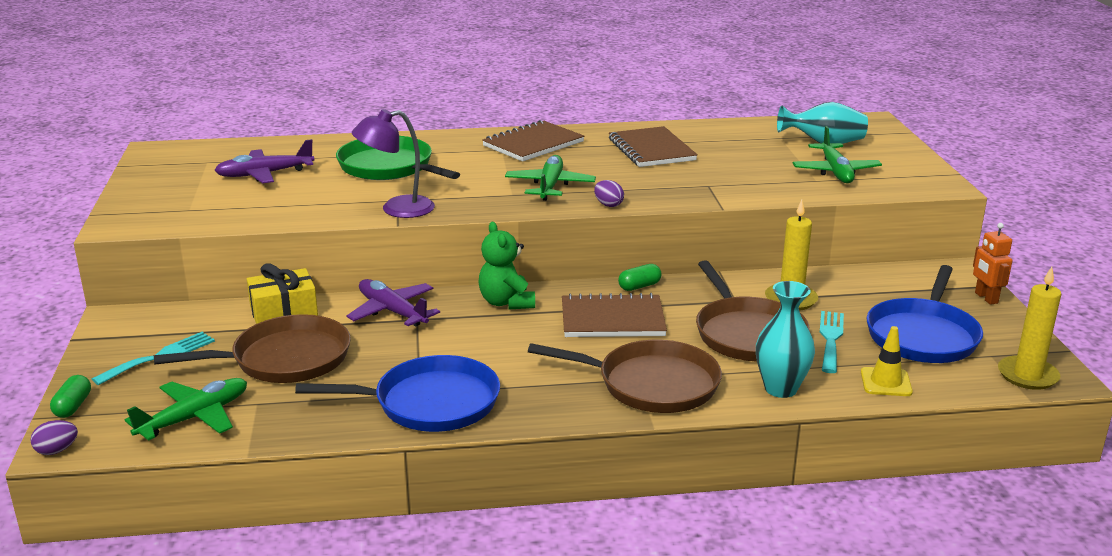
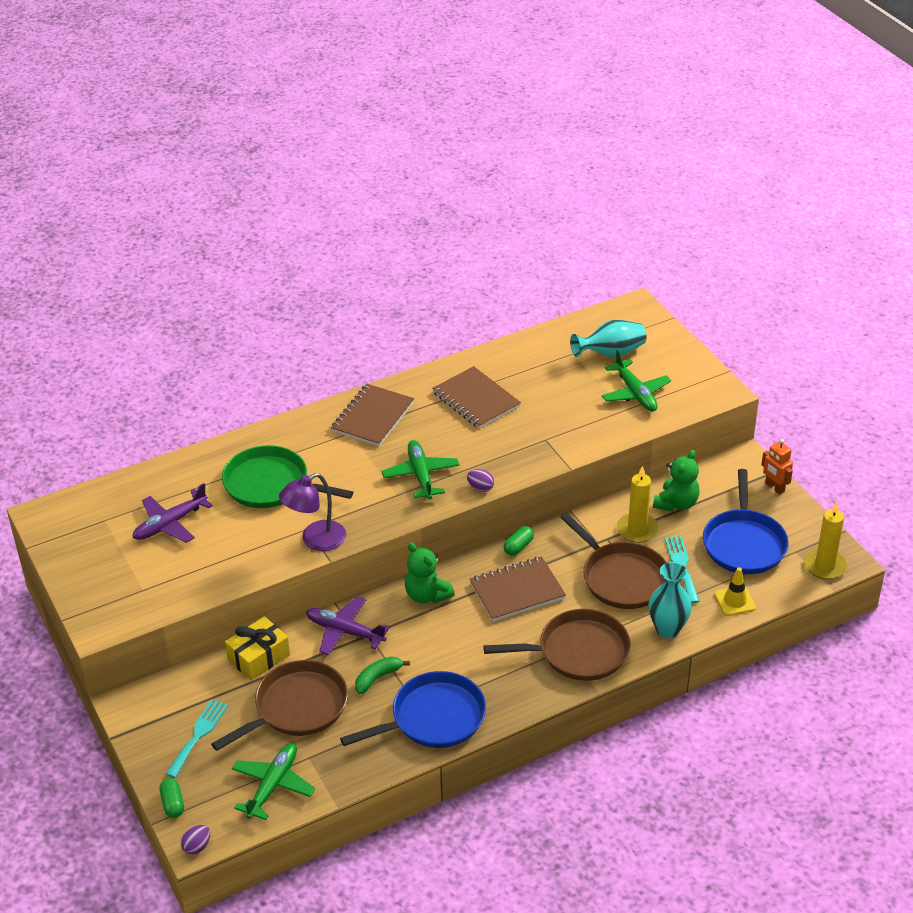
camera: 20 degrees left, 15 degrees up
none -> green banana [355,656,410,694]
none -> green teddy bear [653,450,699,512]

